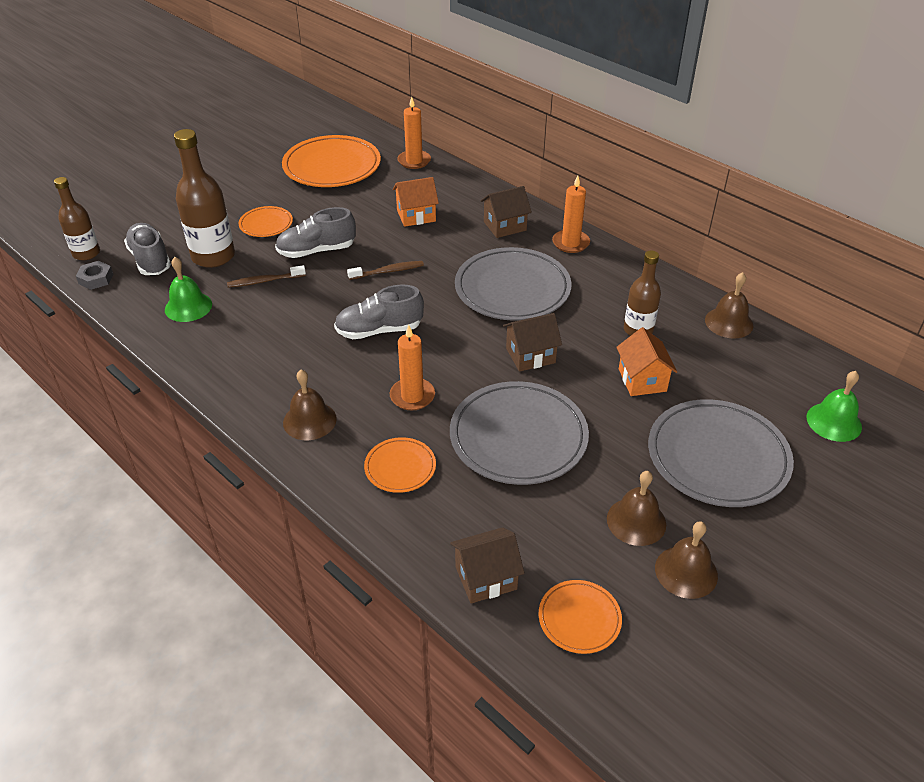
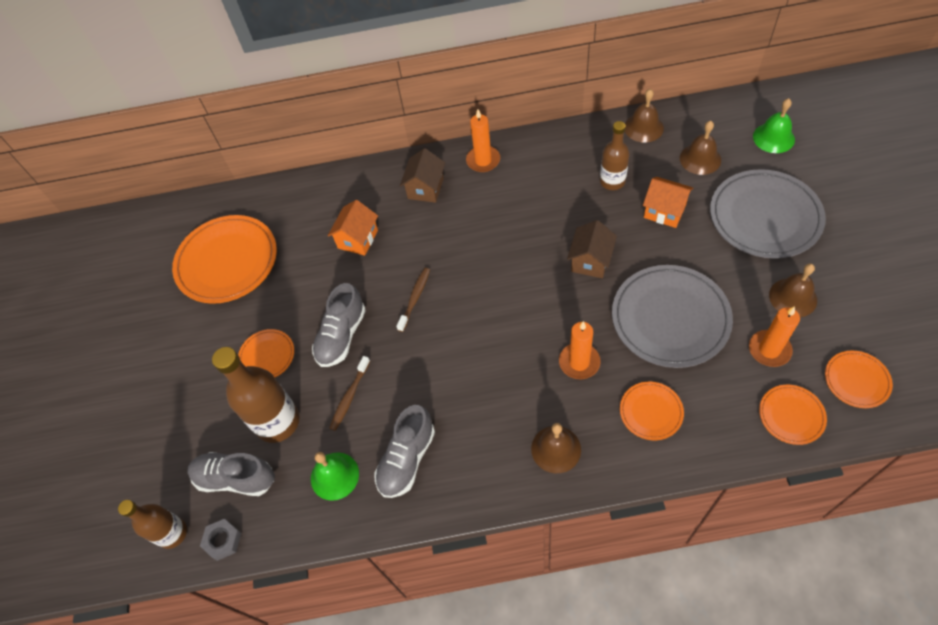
camera: 45 degrees left, 15 degrees up
grey shoe [334,284,424,339] -> grey shoe moved to [375,405,435,498]
orange candle [398,97,431,169] -> orange candle moved to [749,306,800,367]
brown house [450,527,525,604] -> orange plate [759,385,827,445]
grey plate [455,247,572,321] -> none
brown bell [655,521,718,599] -> brown bell moved to [680,121,721,175]

